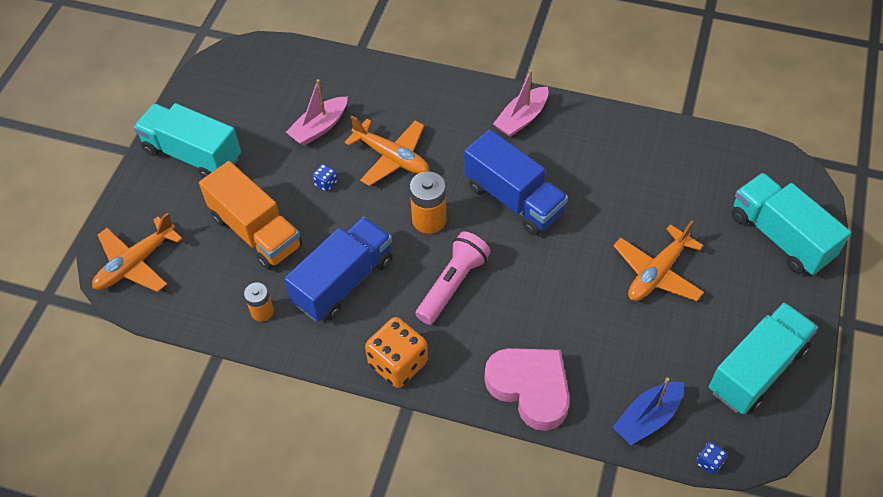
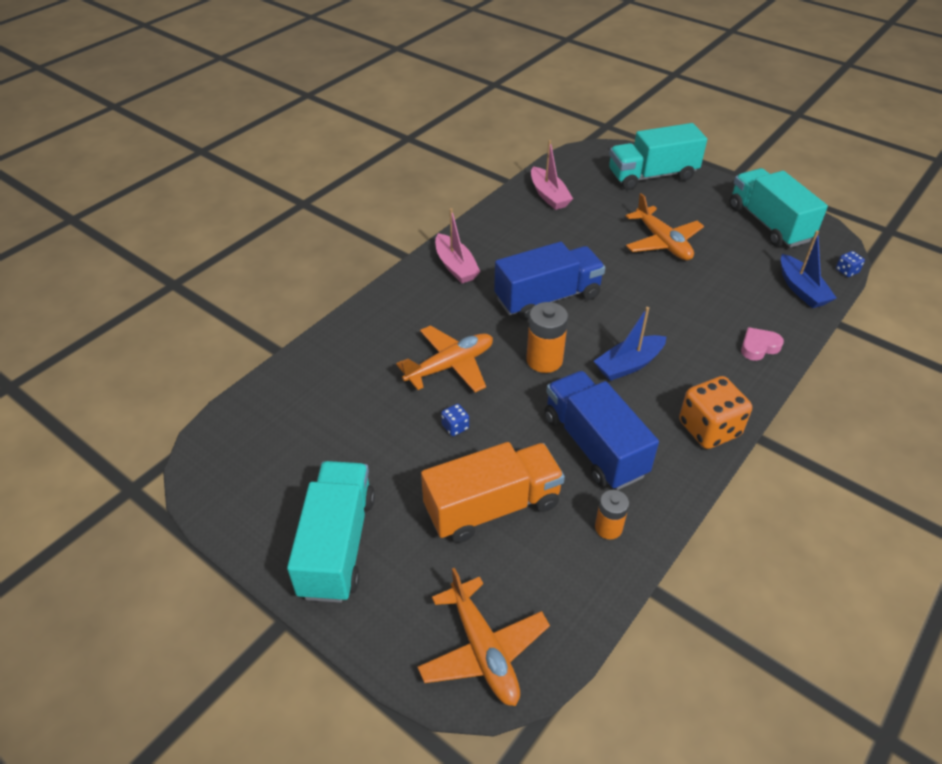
camera: 70 degrees left, 10 degrees down
turquoise truck [134,103,241,178] -> turquoise truck turned 135 degrees clockwise [287,461,375,603]
pink boat [286,79,348,146] -> pink boat moved to [531,140,573,210]
pink flashlight [415,232,491,325] -> blue boat [594,307,666,381]
pink heart [484,348,570,431] -> pink heart [741,327,784,361], size x0.50

